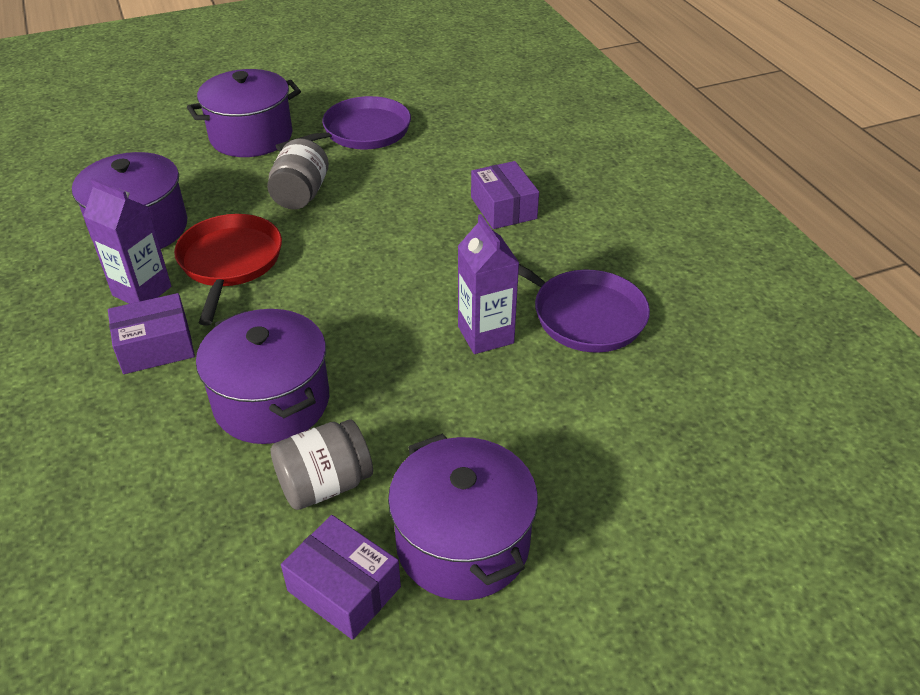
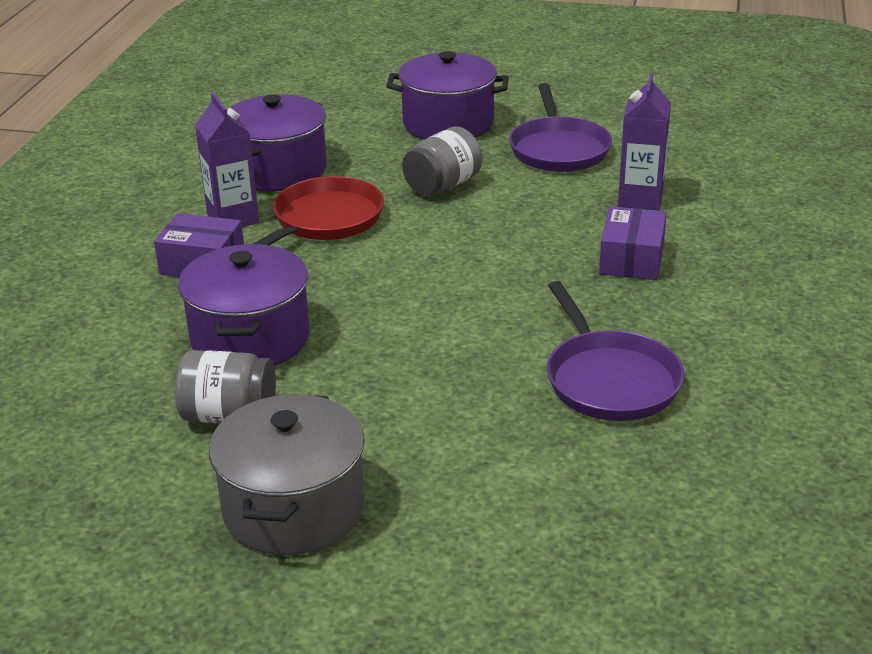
camera: 35 degrees right, 10 degrees down
purple pan [275,96,411,151] -> purple pan turned 90 degrees clockwise [509,83,612,172]
purple box [281,515,401,640] -> none
purple pot [388,433,538,600] -> grey pot [209,394,365,555]
purple carton [458,214,519,354] -> purple carton moved to [618,73,671,210]

